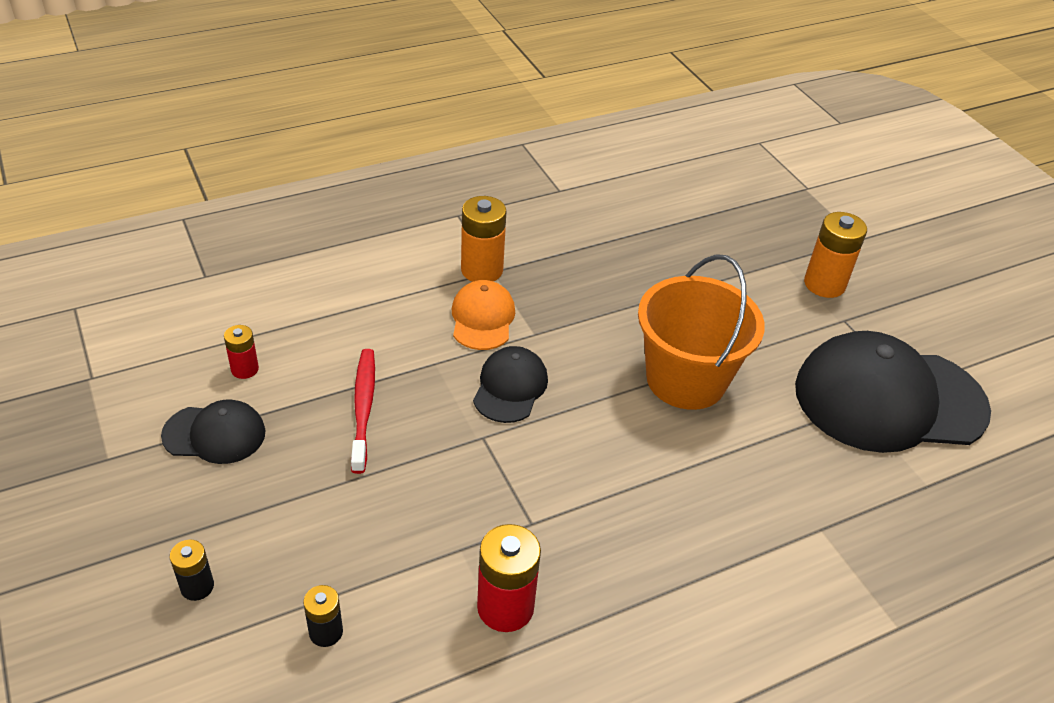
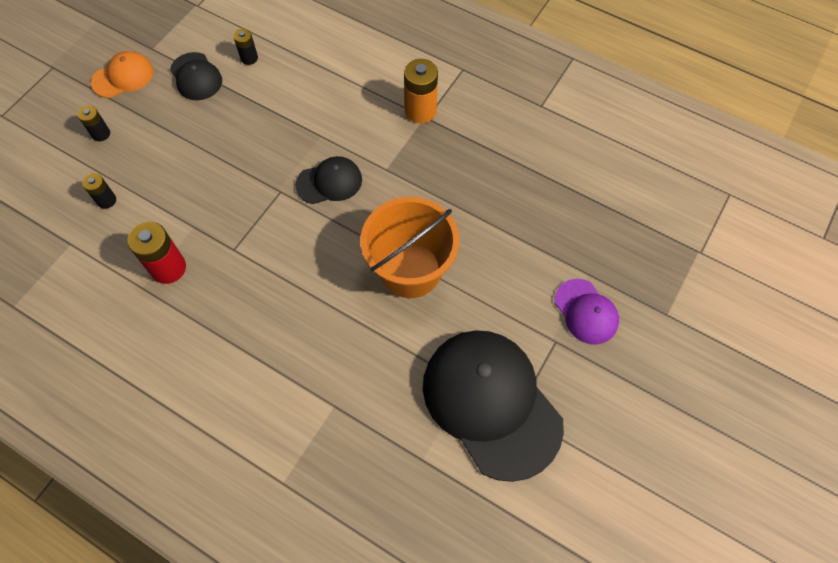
camera: 60 degrees right, 20 degrees up
red battery [224,325,259,379] -> black battery [233,28,258,65]
red toothbrush [351,349,375,474] -> none
orange cap [452,280,515,350] -> orange cap moved to [91,51,153,98]
orange battery [804,212,867,298] -> purple cap [554,279,619,345]

